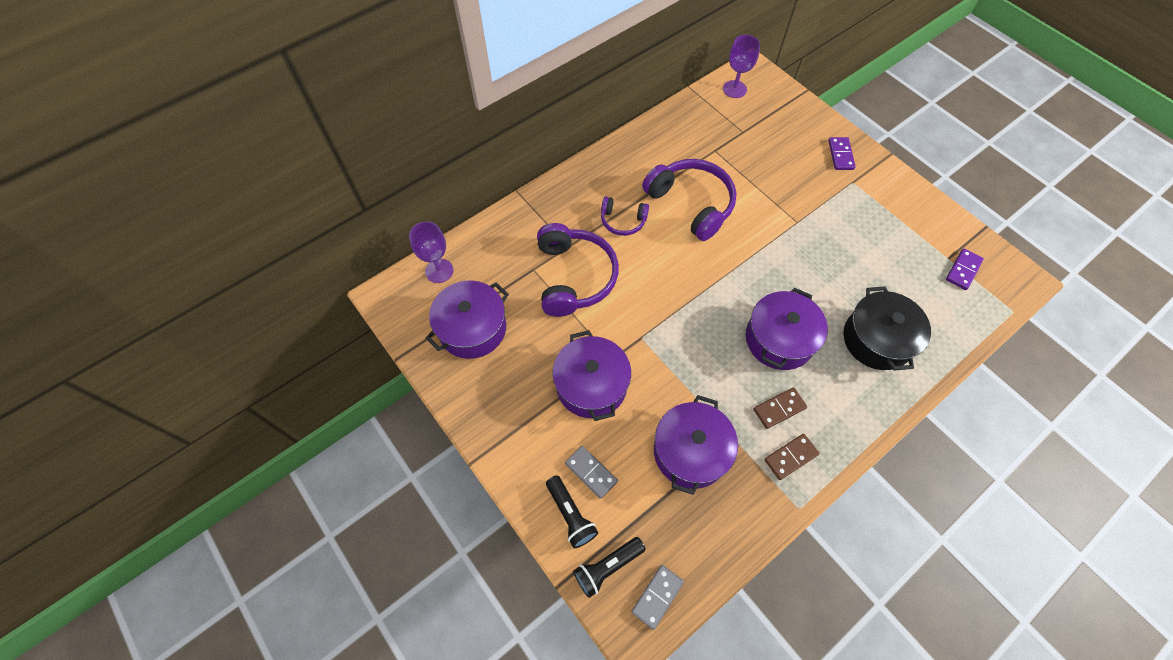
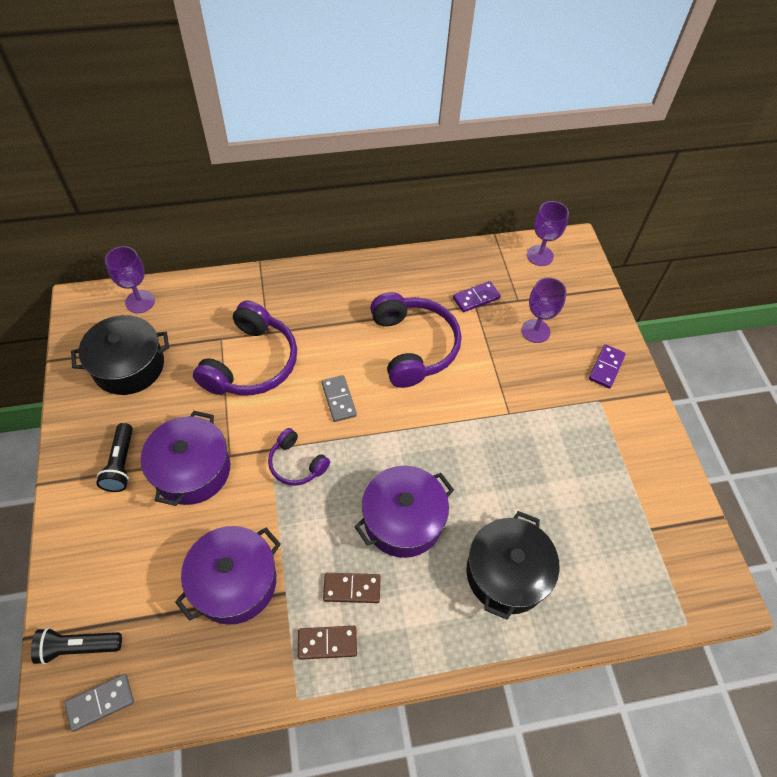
camera: 25 degrees right, 5 degrees down
purple pot [426,280,509,359] -> black pot [71,315,169,395]
black flashlight [546,475,598,548] -> black flashlight moved to [96,423,133,492]
grey domino [565,446,618,499] -> grey domino moved to [322,375,357,422]
purple headphones [601,197,649,236] -> purple headphones moved to [268,428,330,485]
purple domino [946,248,984,290] -> purple domino moved to [453,281,501,312]
none -> purple goblet [521,277,567,343]

